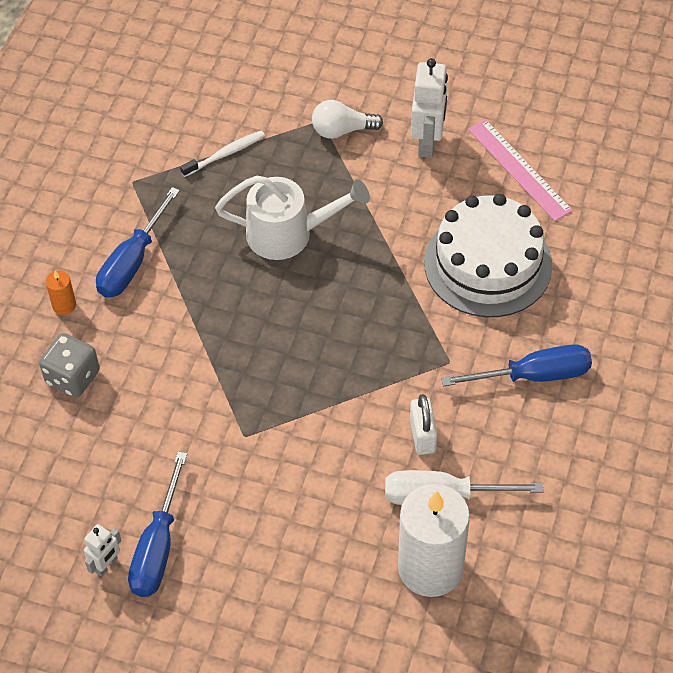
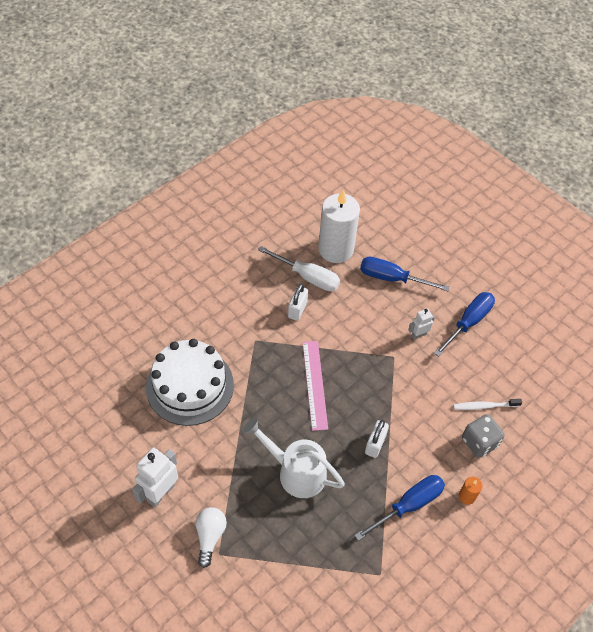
camera: 155 degrees left, 0 degrees up
white robot [84,524,121,577] -> white robot moved to [408,309,435,340]
white toothbrush [180,130,265,177] -> white toothbrush moved to [453,399,522,410]
white light bulb [312,100,383,139] -> white light bulb turned 105 degrees counterclockwise [196,507,227,568]
blue screwdriver [441,344,592,386] -> blue screwdriver moved to [360,257,449,291]
pink ruler [468,119,573,221] -> pink ruler moved to [303,341,328,431]
none -> white padlock [365,420,389,458]

